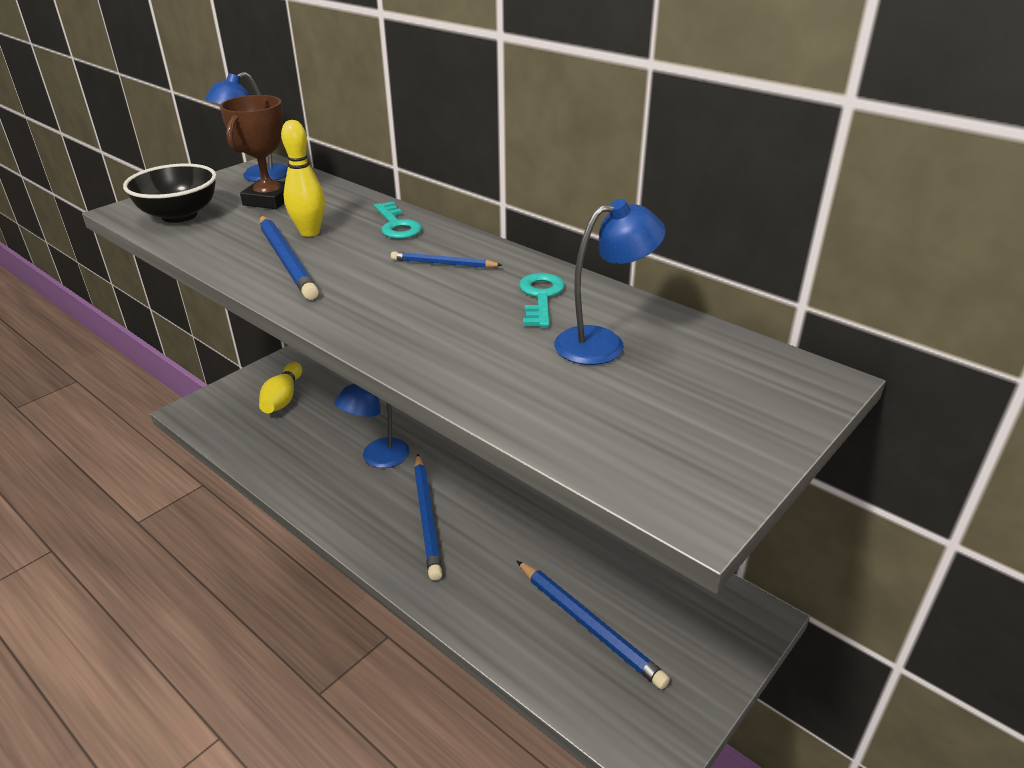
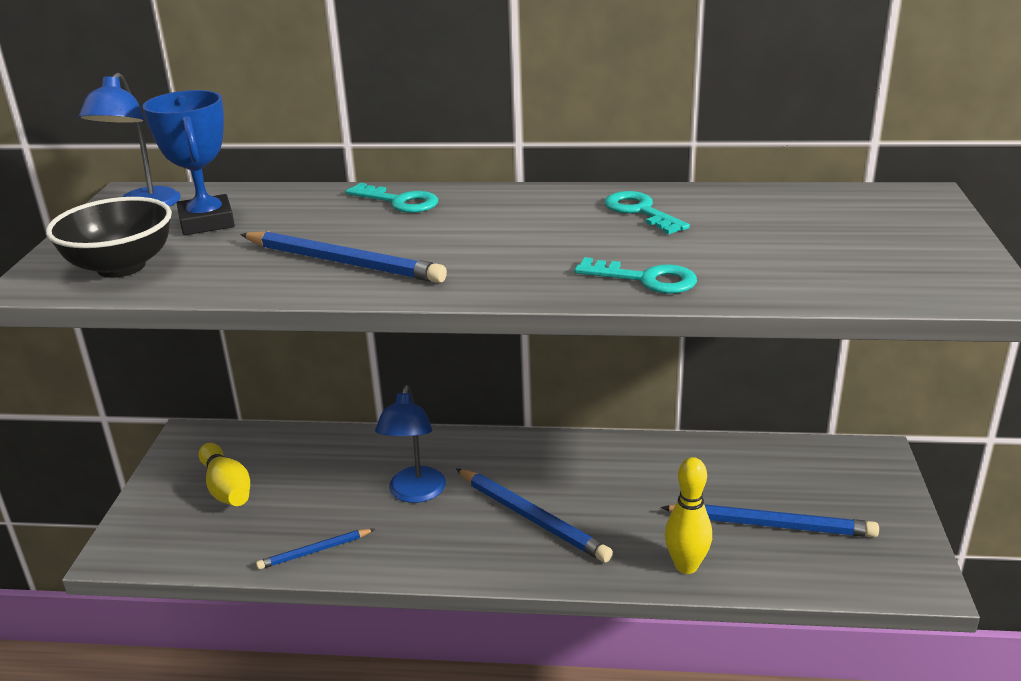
camera: 35 degrees left, 5 degrees down
brown trophy [220,95,285,209] -> blue trophy [143,90,235,235]
yellow bowling pin [281,120,325,237] -> yellow bowling pin moved to [665,457,712,574]
blue pencil [391,251,502,268] -> blue pencil moved to [256,529,375,570]
blue lamp [554,199,666,365] -> none
none -> turquoise key [575,257,697,294]

